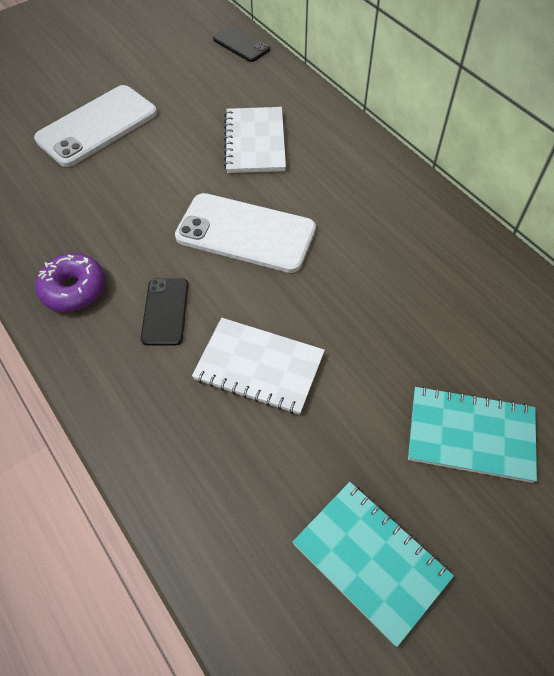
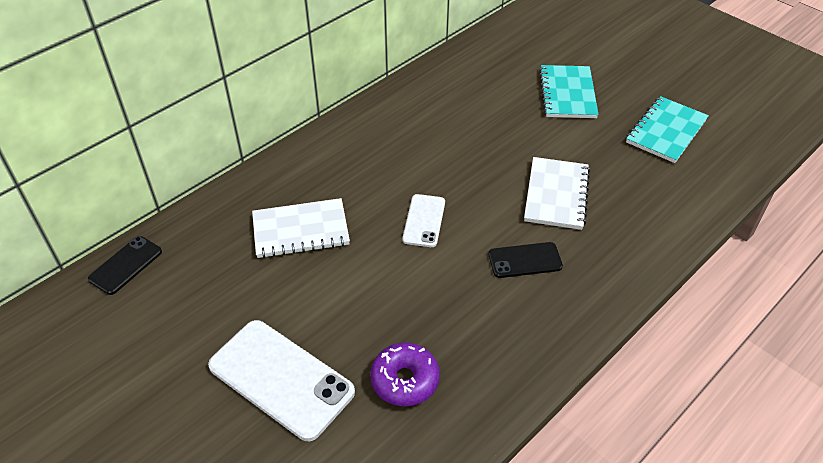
camera: 100 degrees left, 10 degrees down
purple donut [35,253,105,312] -> purple donut moved to [370,342,440,407]
white phone [175,193,316,273] -> white phone [402,194,445,247], size x0.55

